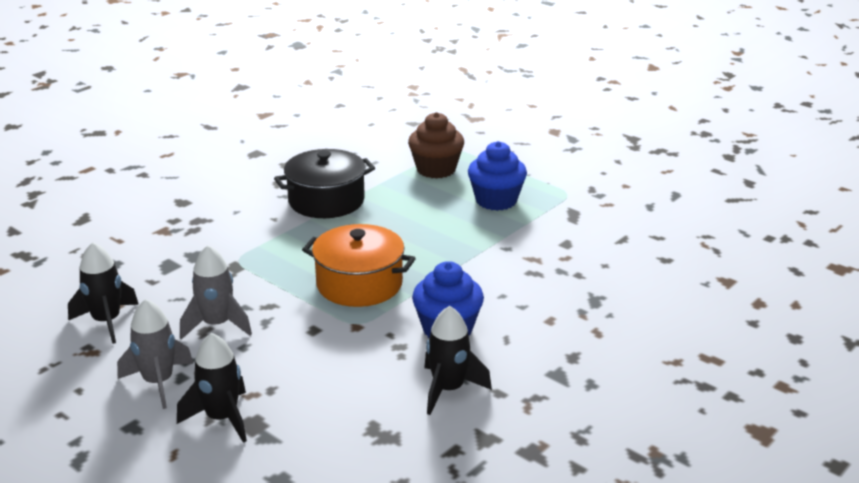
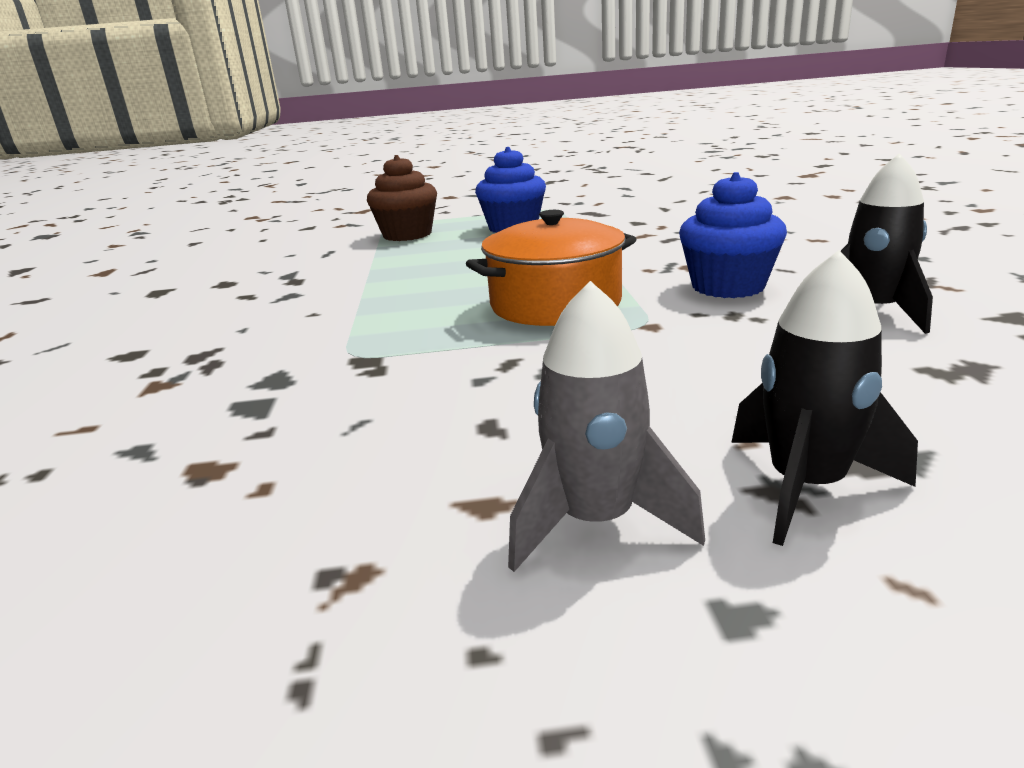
camera: 45 degrees left, 5 degrees down
black rocket [68,242,139,344] -> none
grey rocket [180,245,252,339] -> none
black pot [274,149,375,218] -> none

